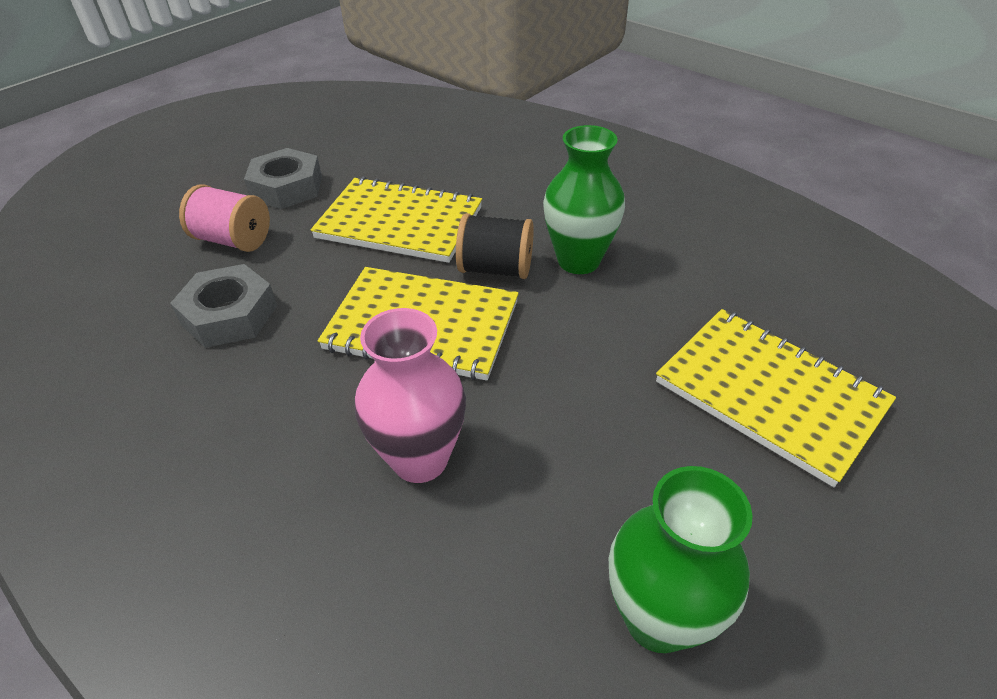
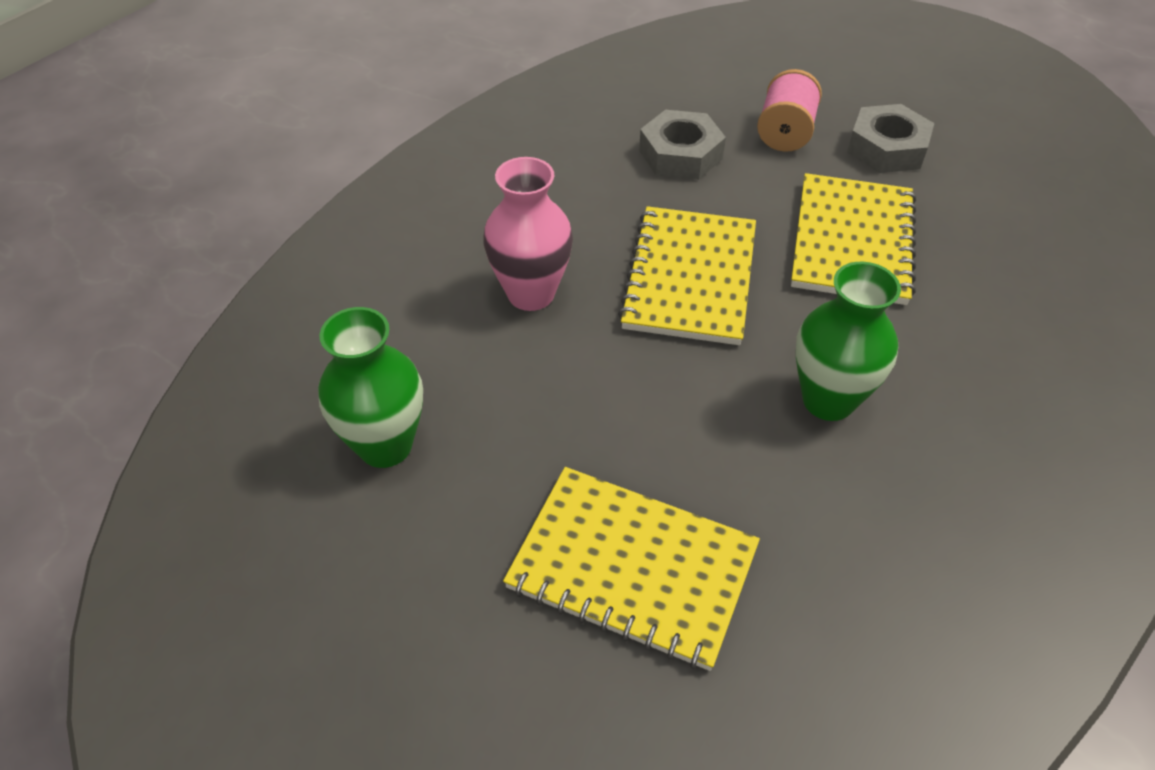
camera: 85 degrees right, 5 degrees up
black spool [456,213,534,279] -> none
yellow notebook [656,309,896,487] -> yellow notebook turned 75 degrees clockwise [503,467,760,671]

